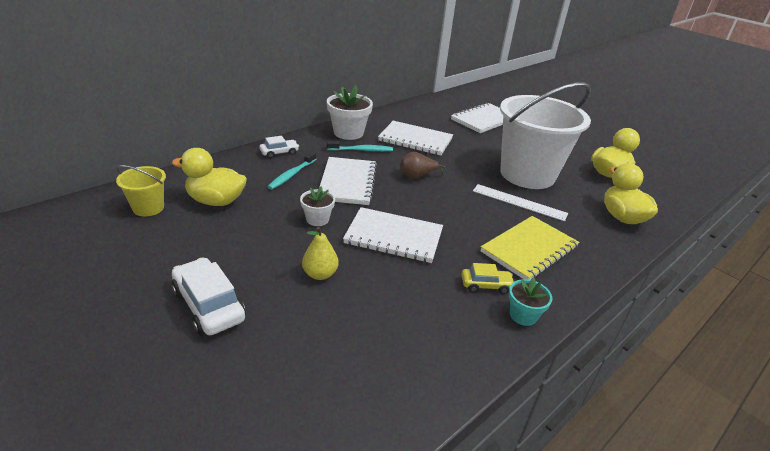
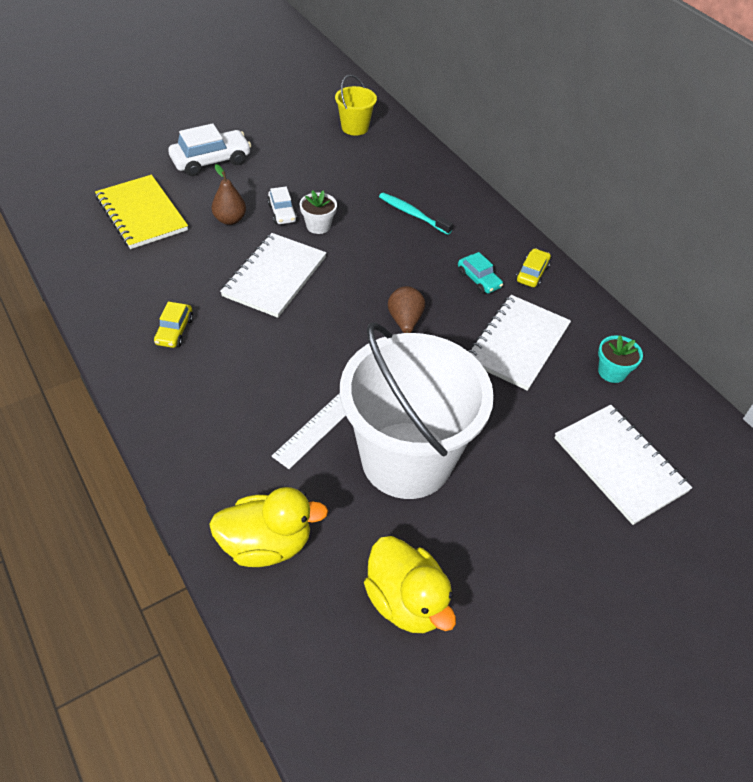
camera: 100 degrees right, 15 degrees up
yellow duck [172,148,247,206] -> none
white car [260,136,299,158] -> white car moved to [267,187,297,224]
yellow pear [302,227,339,280] -> brown pear [212,164,246,225]
white notebook [320,157,377,205] -> none
white flower pot [327,86,373,140] -> yellow car [516,248,551,288]
turquoise toothbrush [327,141,393,151] -> turquoise car [458,252,503,294]
yellow notebook [480,216,579,280] -> yellow notebook moved to [95,175,188,249]
turquoise flower pot [509,278,552,326] -> turquoise flower pot moved to [598,335,643,383]

